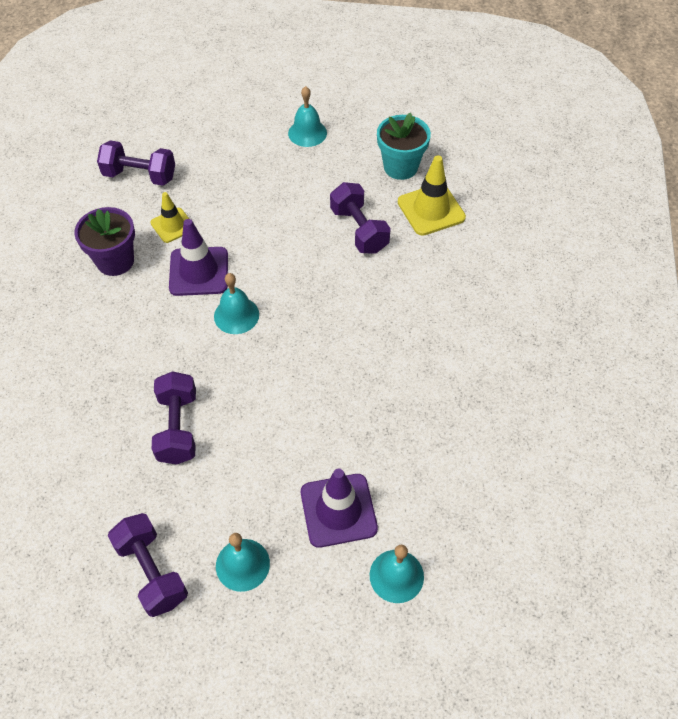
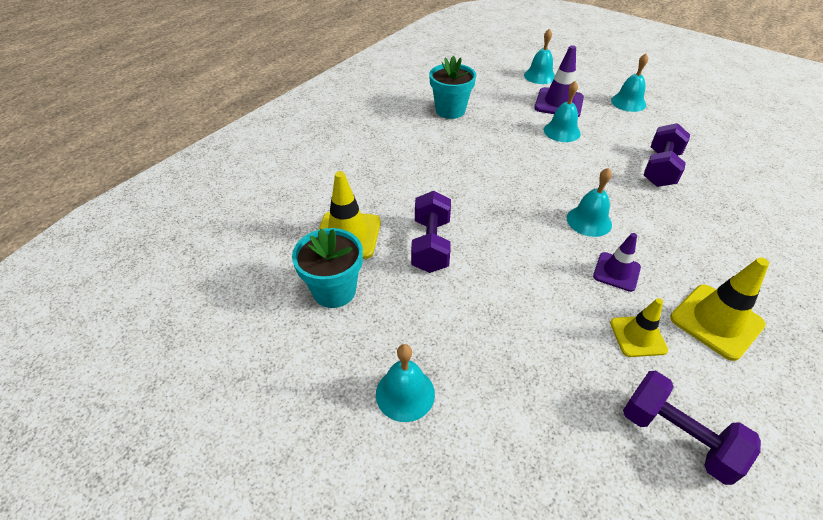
camera: 150 degrees left, 10 degrees down
purple flower pot [74,207,135,276] -> yellow traffic cone [670,258,769,361]
purple dumbbell [108,513,188,617] -> none
purple traffic cone [169,219,228,296] -> purple traffic cone [593,233,641,292], size x0.64
none -> turquoise flower pot [429,56,476,119]
none -> turquoise bell [544,81,581,142]

